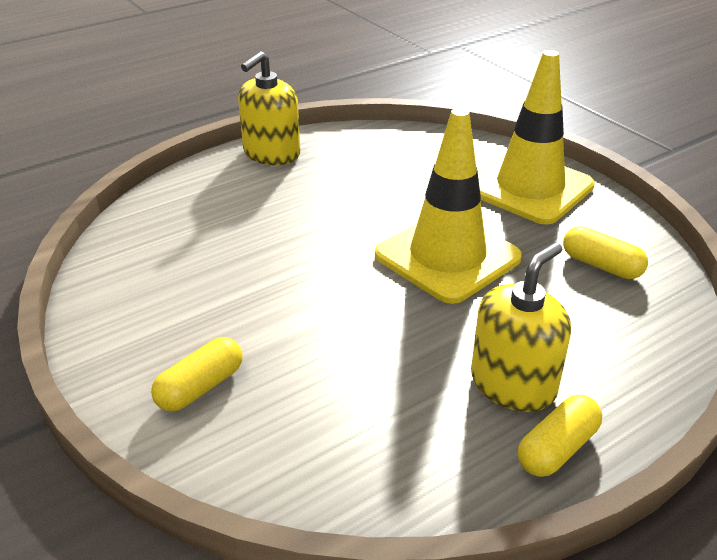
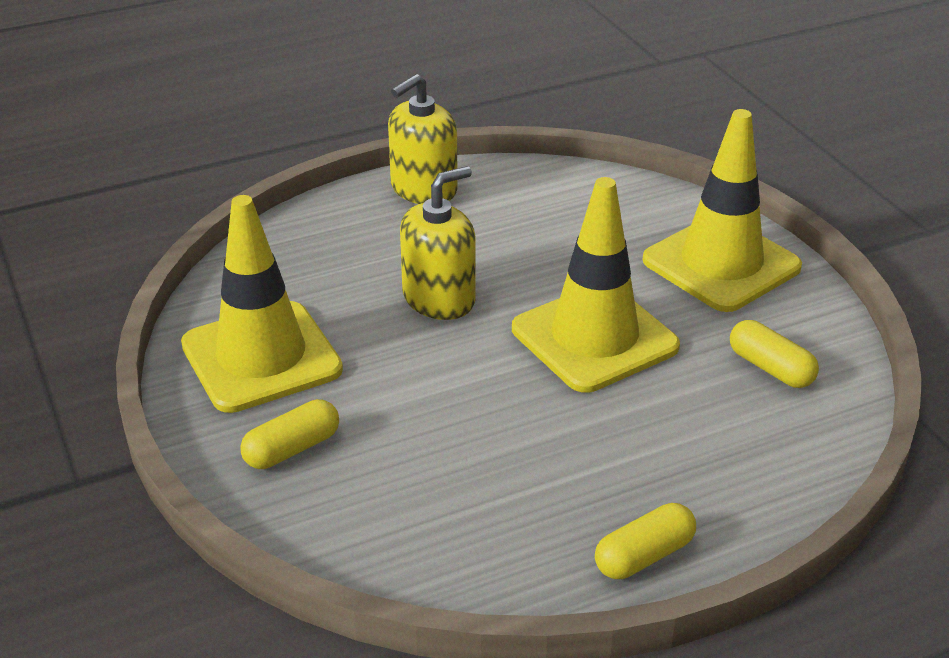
camera: 10 degrees right, 0 degrees up
yellow soap dispenser [471,243,571,412] -> yellow soap dispenser moved to [400,166,476,320]
none -> yellow traffic cone [181,195,343,413]

